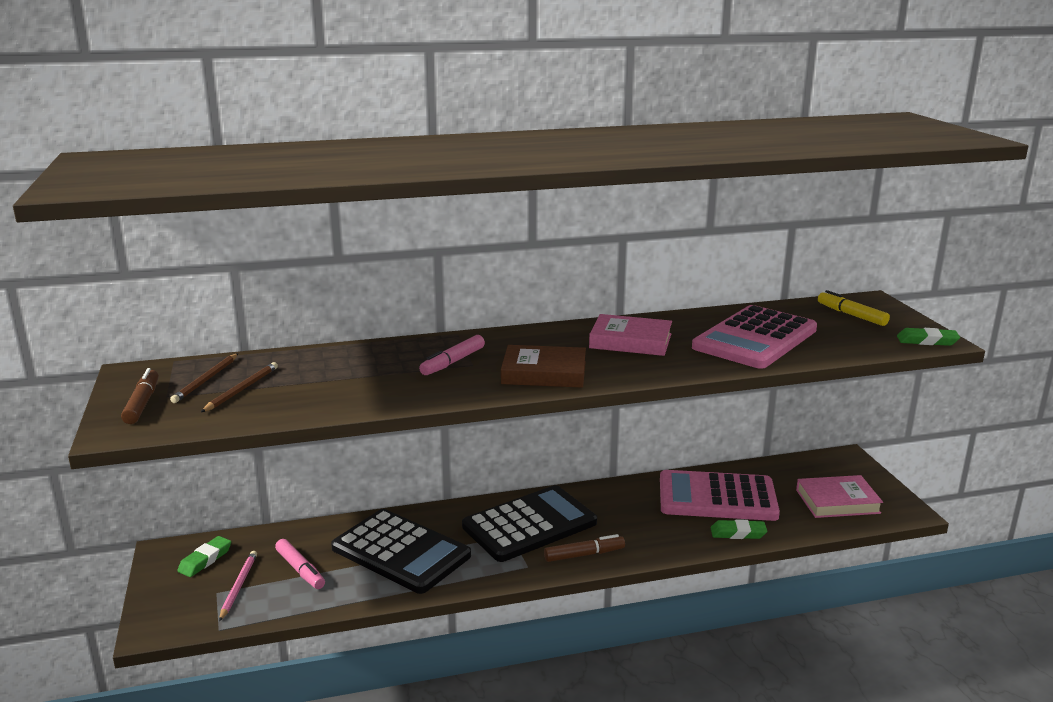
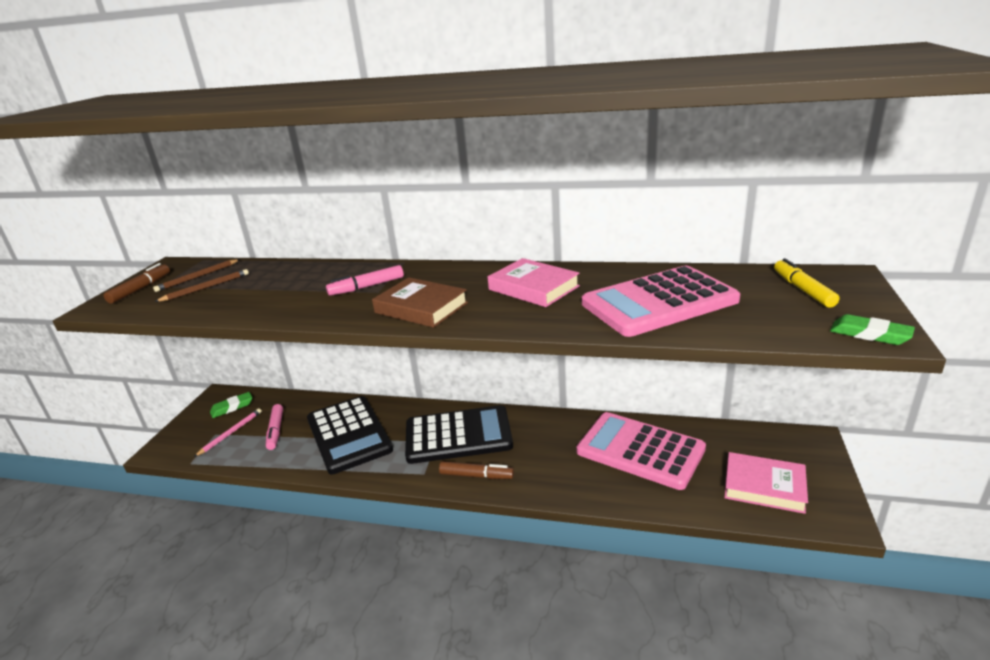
camera: 30 degrees right, 5 degrees up
green eraser [711,519,767,539] -> none

